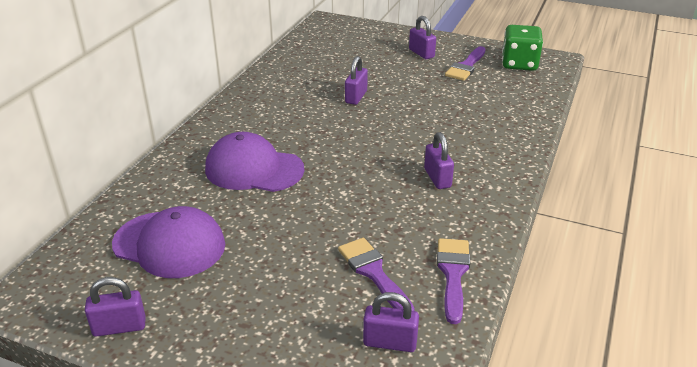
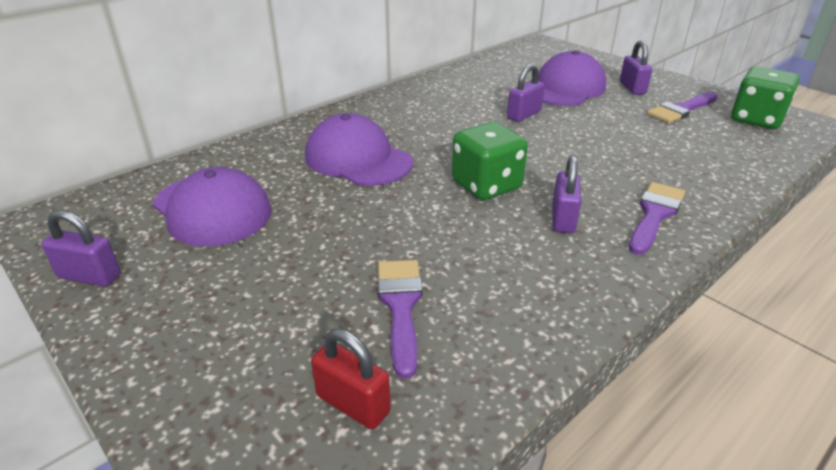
camera: 25 degrees right, 0 degrees up
purple padlock [363,292,419,352] -> red padlock [311,329,391,429]
purple brush [437,238,470,324] -> purple brush moved to [629,182,685,255]
none -> green dice [452,122,528,200]
none -> purple cap [538,50,606,106]

